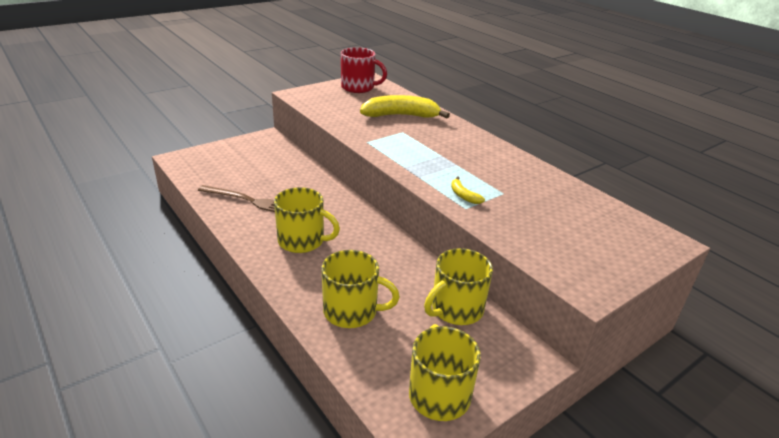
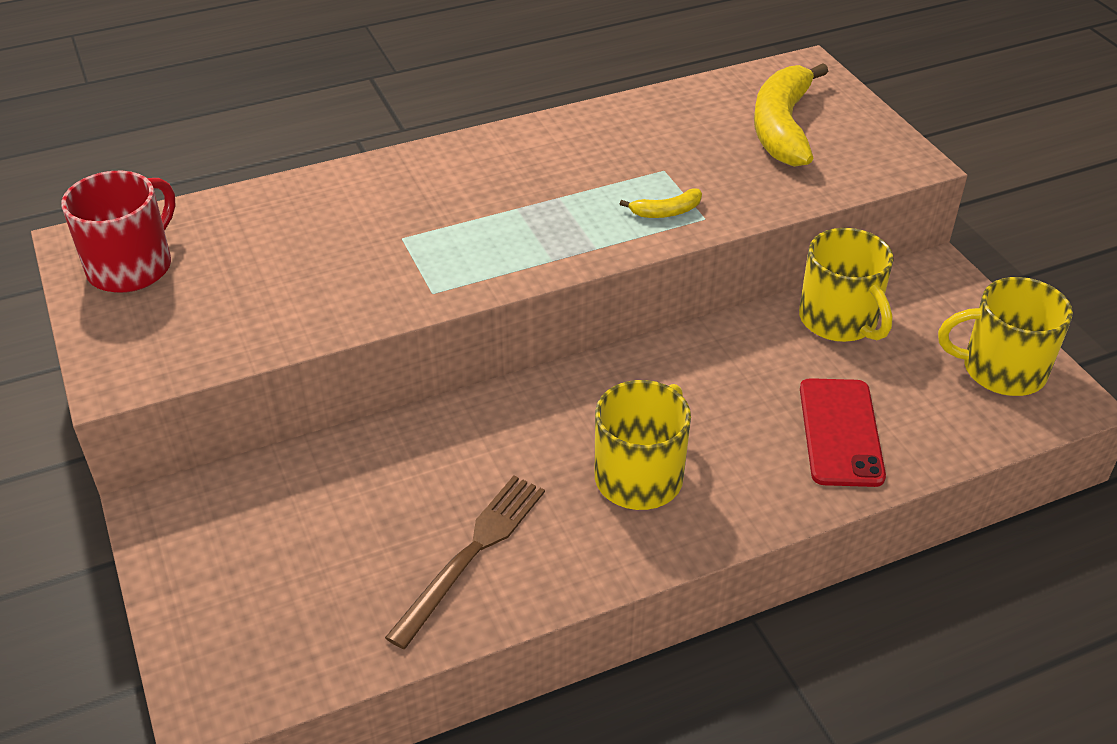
camera: 75 degrees left, 10 degrees up
yellow mug [321,250,400,328] -> red phone [800,378,886,487]
yellow banana [360,95,450,118] -> yellow banana moved to [754,63,828,167]

